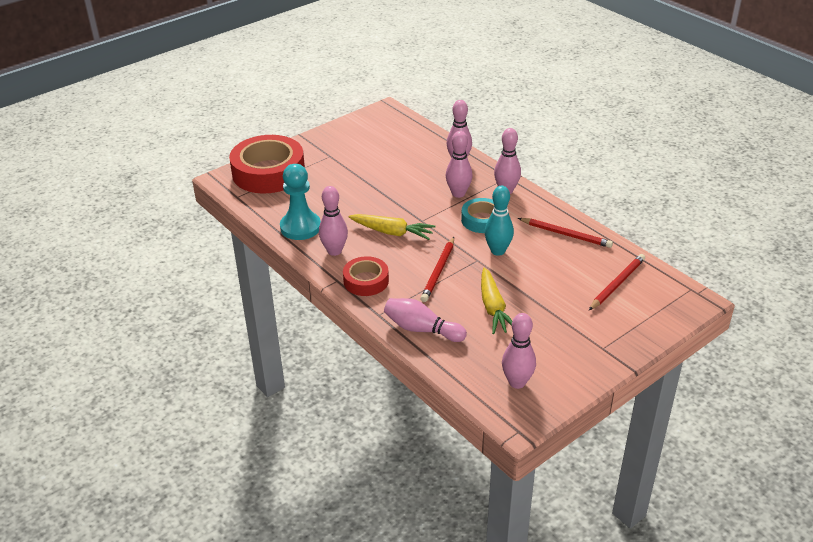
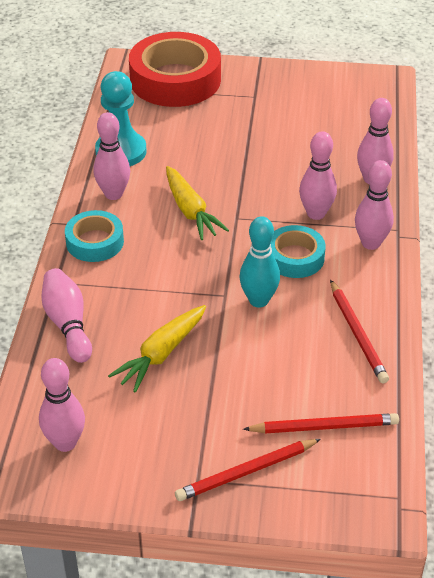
camera: 45 degrees right, 5 degrees up
red tape [343,256,389,296] -> turquoise tape [65,210,124,262]
red pencil [421,237,454,302] -> red pencil moved to [175,439,321,501]

